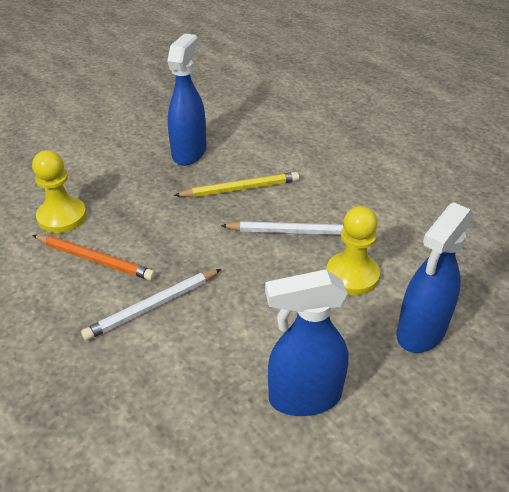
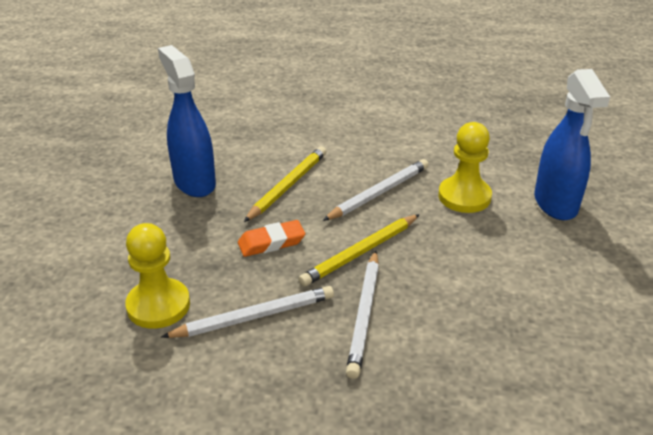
camera: 45 degrees left, 5 degrees down
orange pencil [32,235,156,281] -> white pencil [161,286,334,338]
blue spray bottle [265,269,349,416] -> none
none -> orange eraser [238,220,305,257]
none -> yellow pencil [298,214,420,287]

